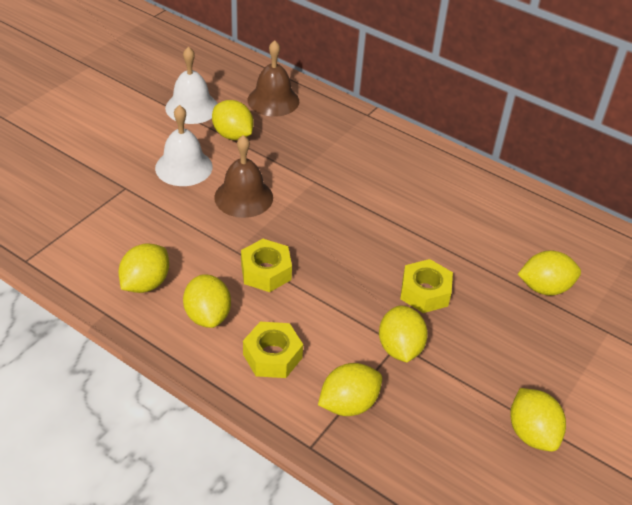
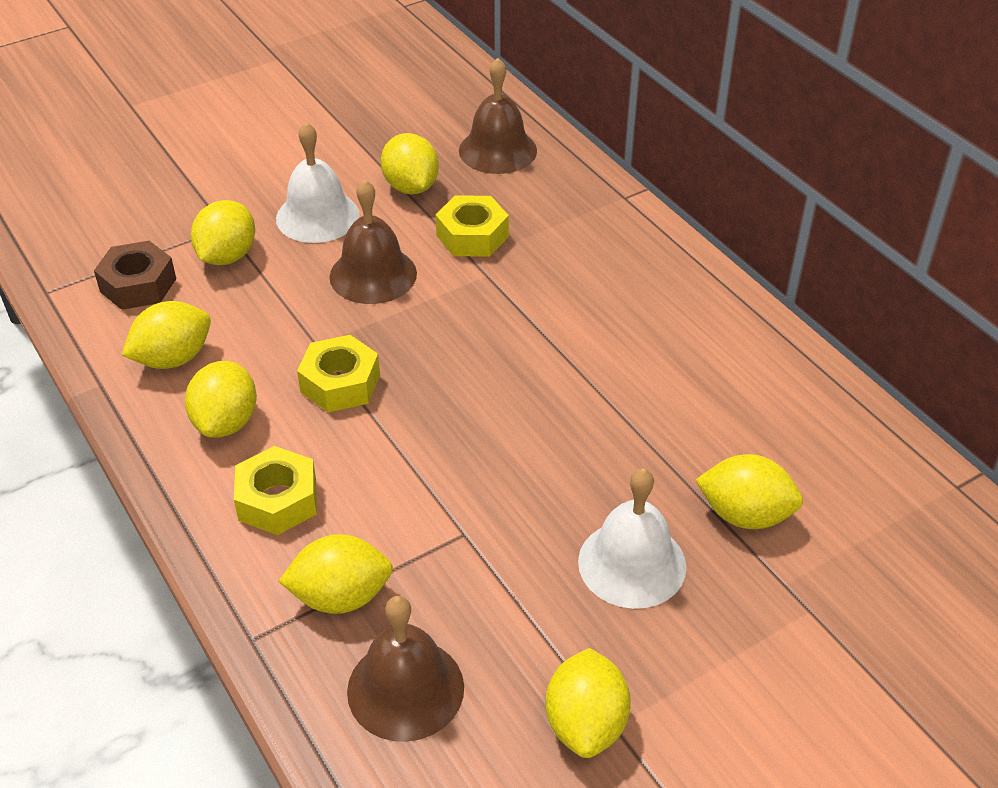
camera: 25 degrees right, 0 degrees up
white bell [165,47,218,124] -> white bell moved to [578,468,686,609]
yellow lemon [379,305,428,362] -> yellow lemon moved to [191,200,255,265]
yellow nut [400,259,453,313] -> yellow nut moved to [435,195,509,257]
none -> brown nut [94,241,176,310]
none -> brown bell [347,596,464,742]

